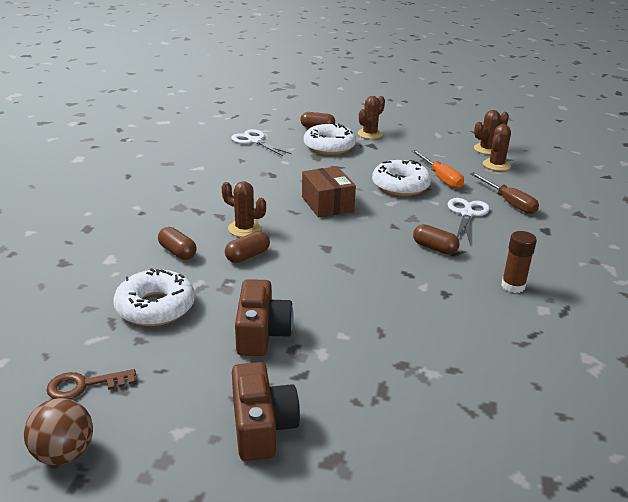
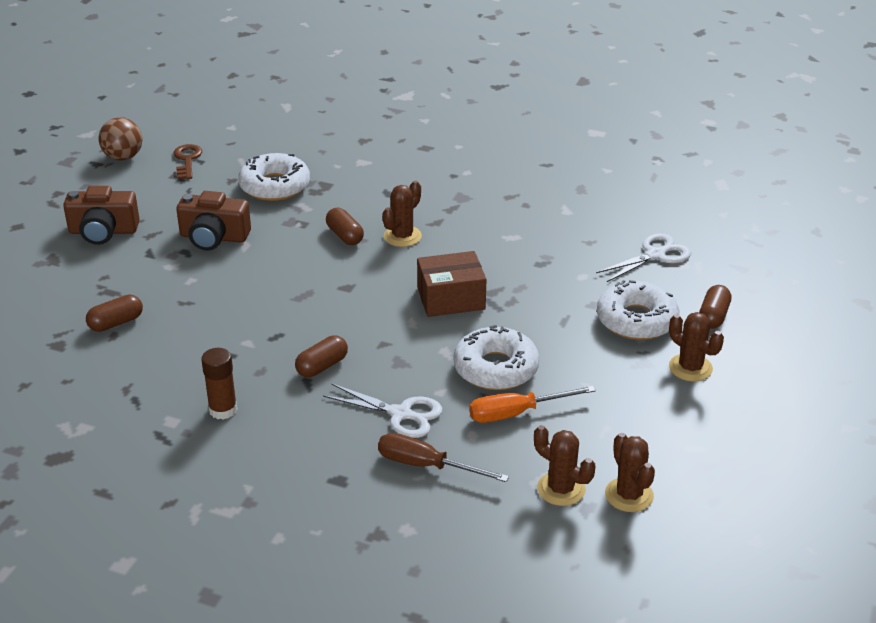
camera: 100 degrees right, 5 degrees up
brown capsule [158,227,197,260] -> brown capsule moved to [86,295,143,332]
brown screwdriver [470,172,539,214] -> brown screwdriver turned 45 degrees clockwise [378,433,509,482]

